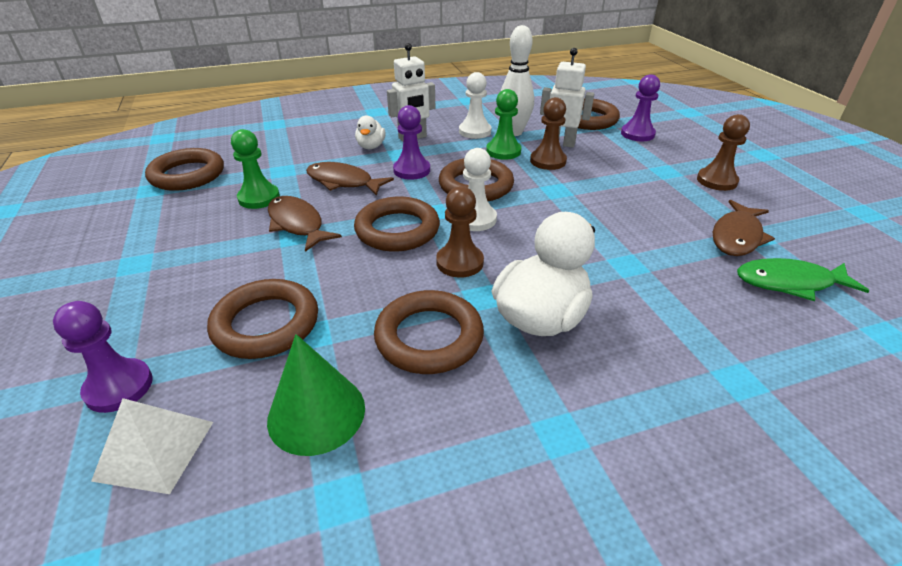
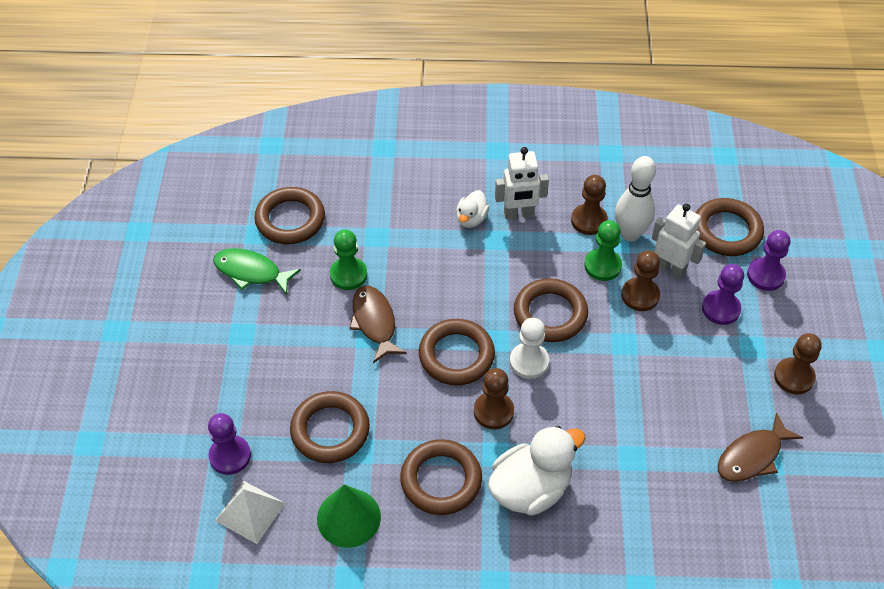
camera: 20 degrees right, 15 degrees up
brown fish [306,162,394,196] -> none
purple pawn [393,105,430,180] -> purple pawn moved to [702,264,744,325]
white pawn [459,72,491,139] -> brown pawn [571,175,608,235]
green fish [737,258,869,301] -> green fish moved to [213,248,301,295]

